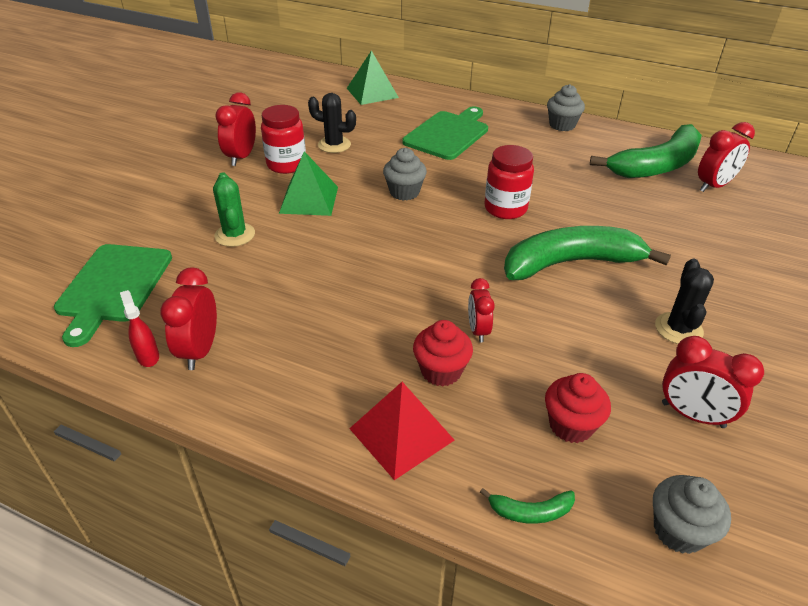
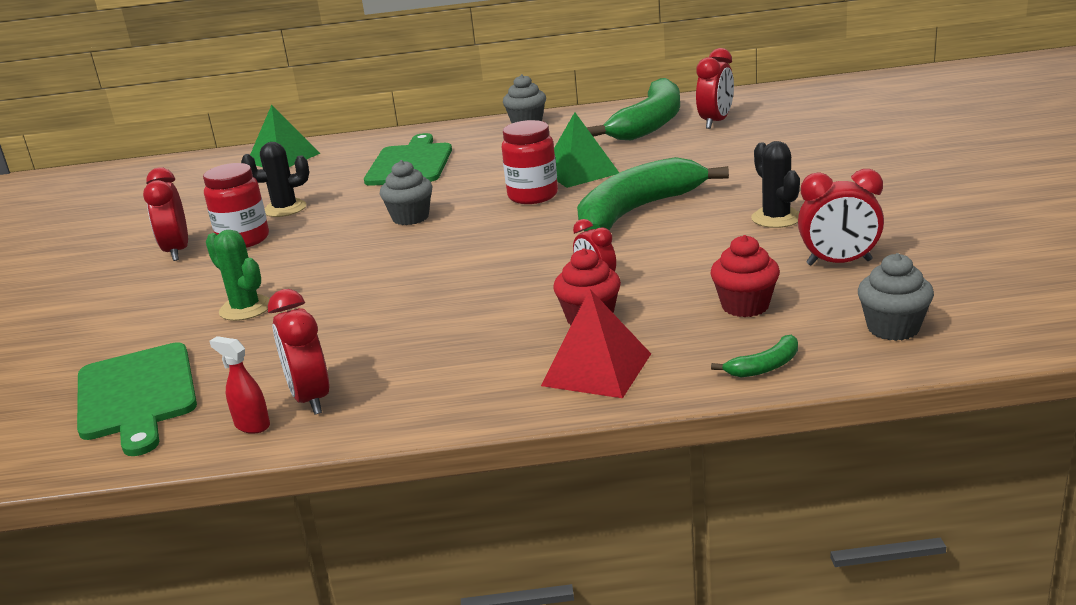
camera: 25 degrees left, 15 degrees down
green pyramid [279,151,338,216] -> green pyramid moved to [554,112,619,188]

